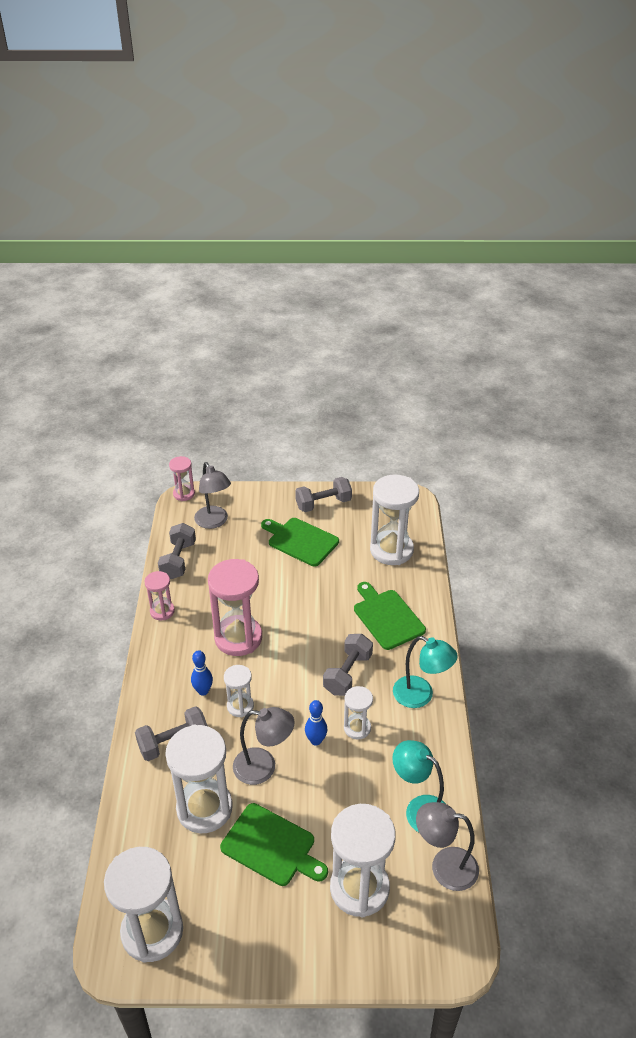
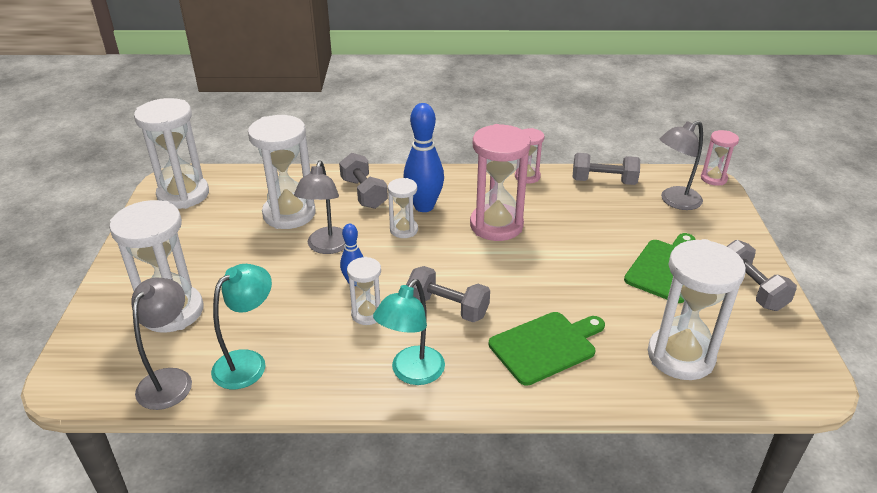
camera: 90 degrees right, 5 degrees down
blue bowling pin [191,650,213,696] -> blue bowling pin [403,103,444,212], size x1.81
green cutting board [220,803,328,886] -> none

